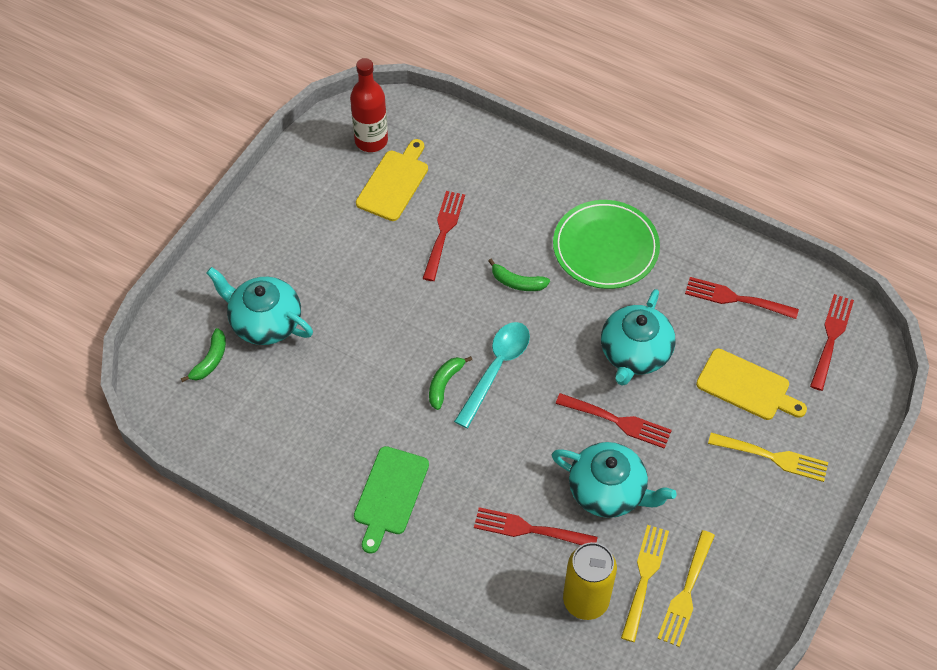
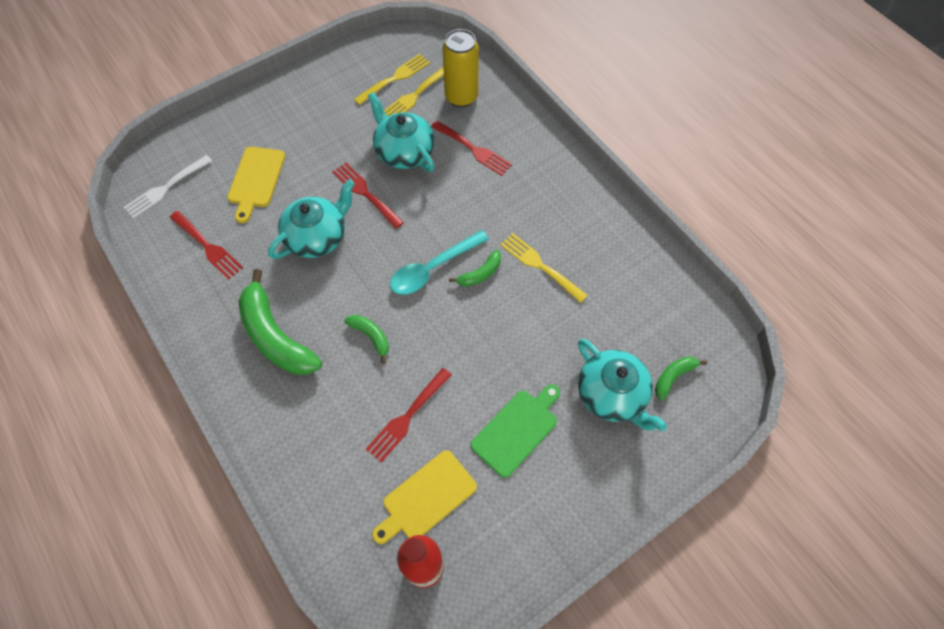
camera: 155 degrees left, 5 degrees up
green cutting board [354,446,429,554] -> green cutting board moved to [471,384,560,478]
green plate [553,200,660,289] -> green banana [239,269,322,375]
yellow cutting board [696,349,807,420] -> yellow cutting board turned 135 degrees counterclockwise [227,147,285,223]
yellow fork [708,433,828,482] -> yellow fork moved to [500,233,588,303]
red fork [810,294,854,391] -> white fork [124,155,212,219]

